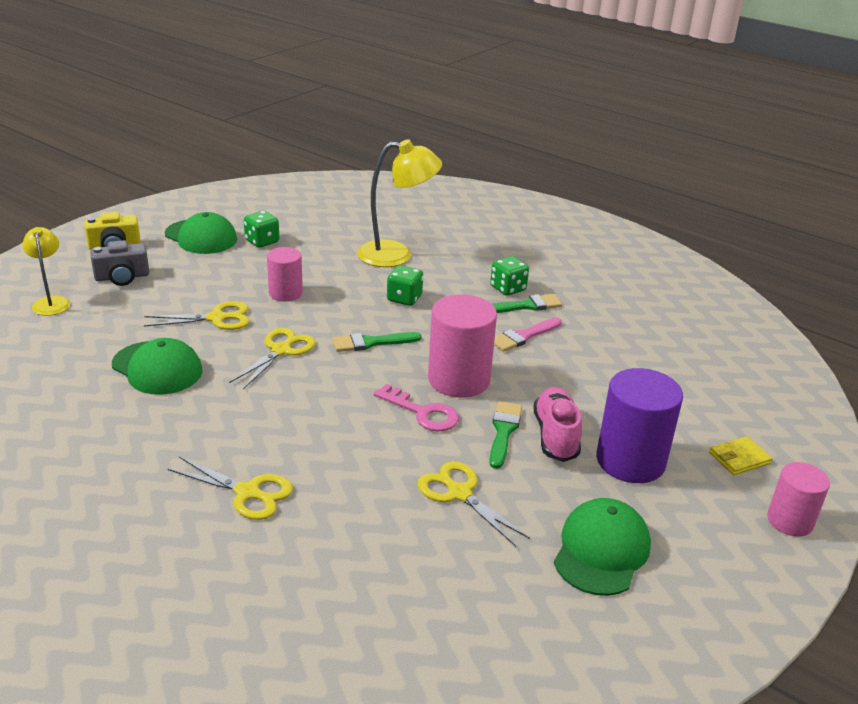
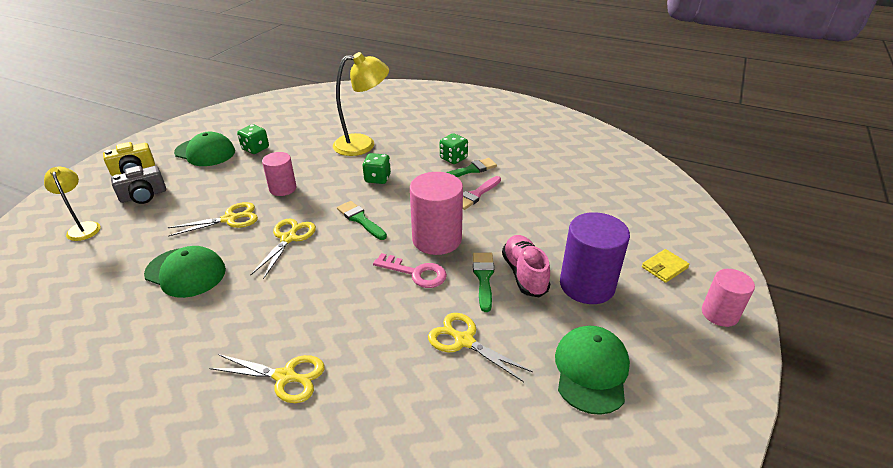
camera: 10 degrees left, 5 degrees up
green brush [332,332,422,352] -> green brush turned 75 degrees clockwise [337,201,387,240]

